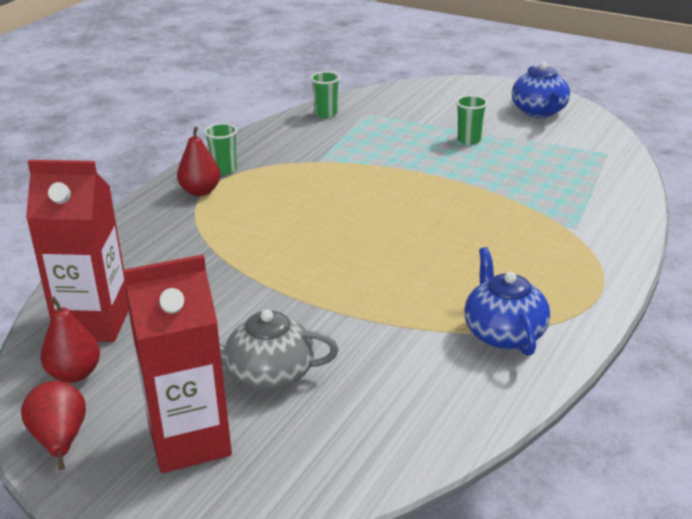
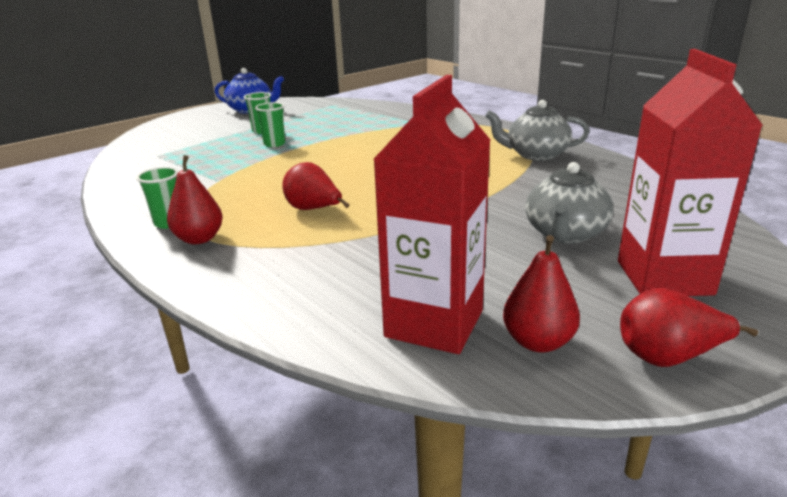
camera: 70 degrees left, 5 degrees down
green cup [310,71,340,118] -> green cup moved to [255,102,285,147]
blue teapot [464,247,550,356] -> grey teapot [485,100,589,161]
none -> red pear [282,162,349,210]

